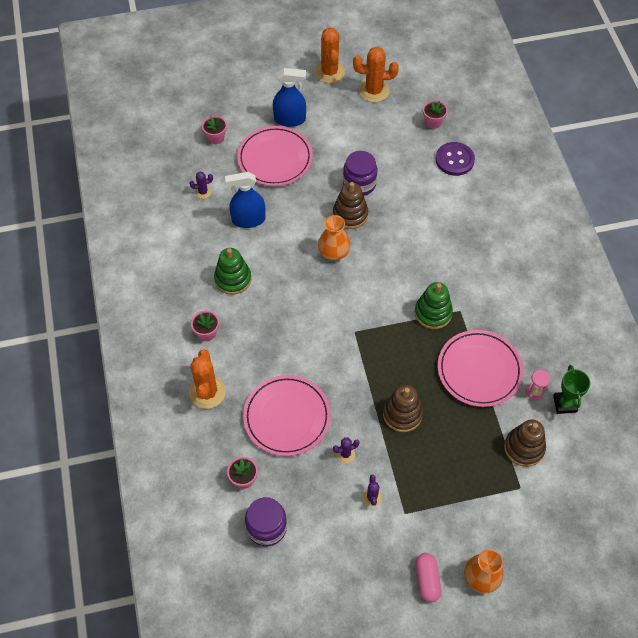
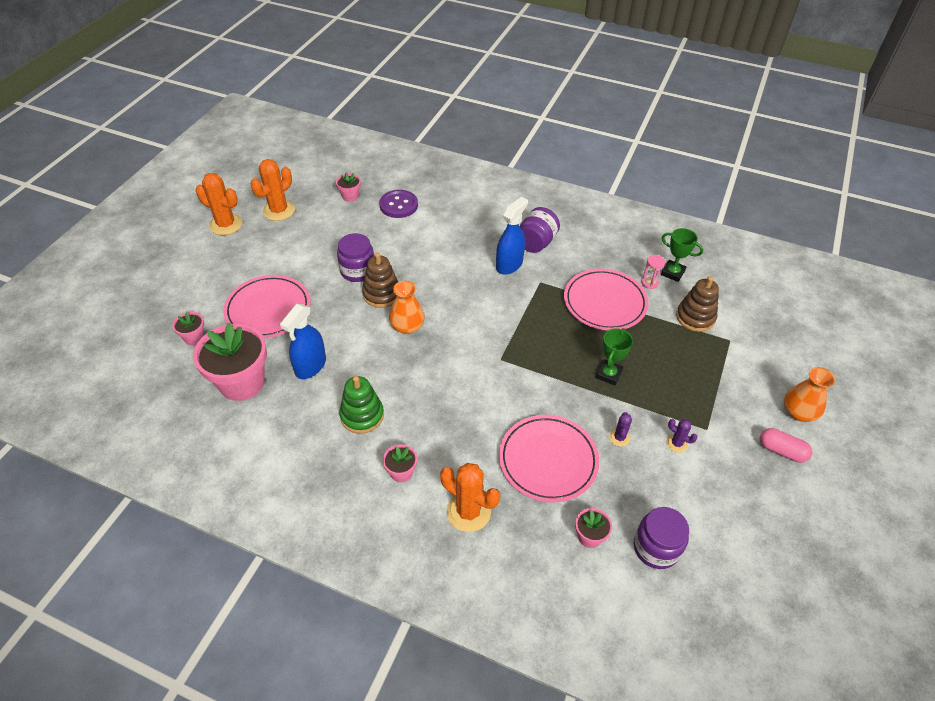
camera: 55 degrees left, 10 degrees down
purple cactus [189,172,213,199] -> pink flower pot [193,323,267,401]
blue spray bottle [273,68,306,127] -> blue spray bottle moved to [496,197,528,275]
brown stacking toy [383,385,423,432] -> green trophy [595,328,633,385]
green stacking toy [415,282,453,329] -> none
none -> purple jar [520,207,560,253]

